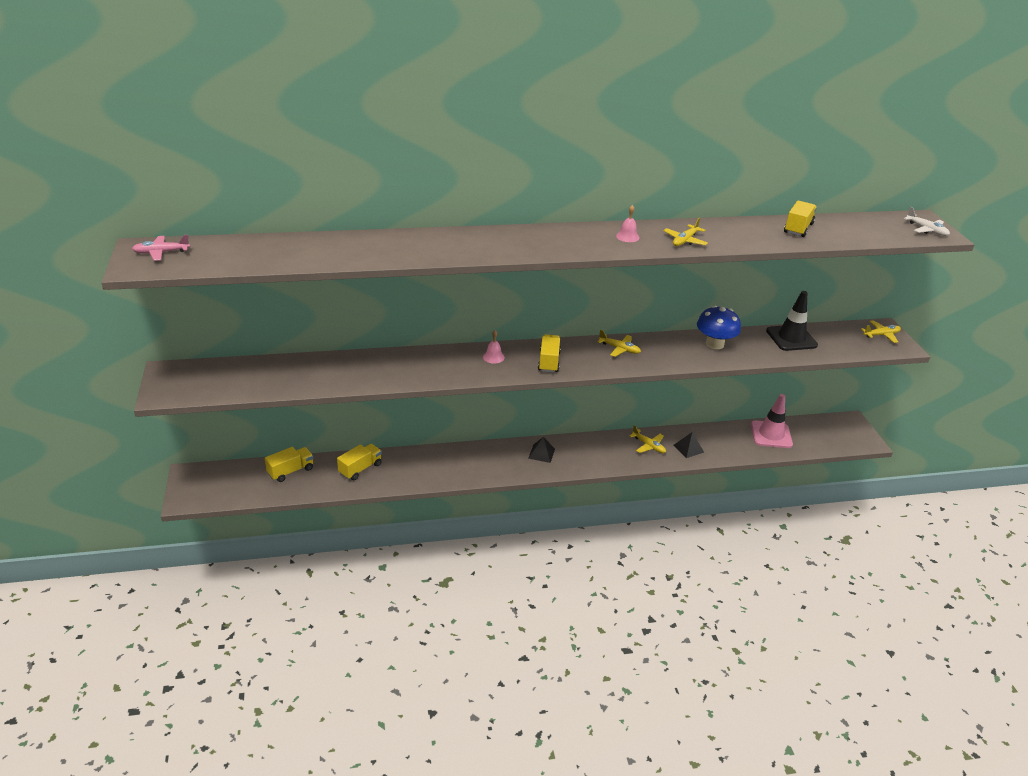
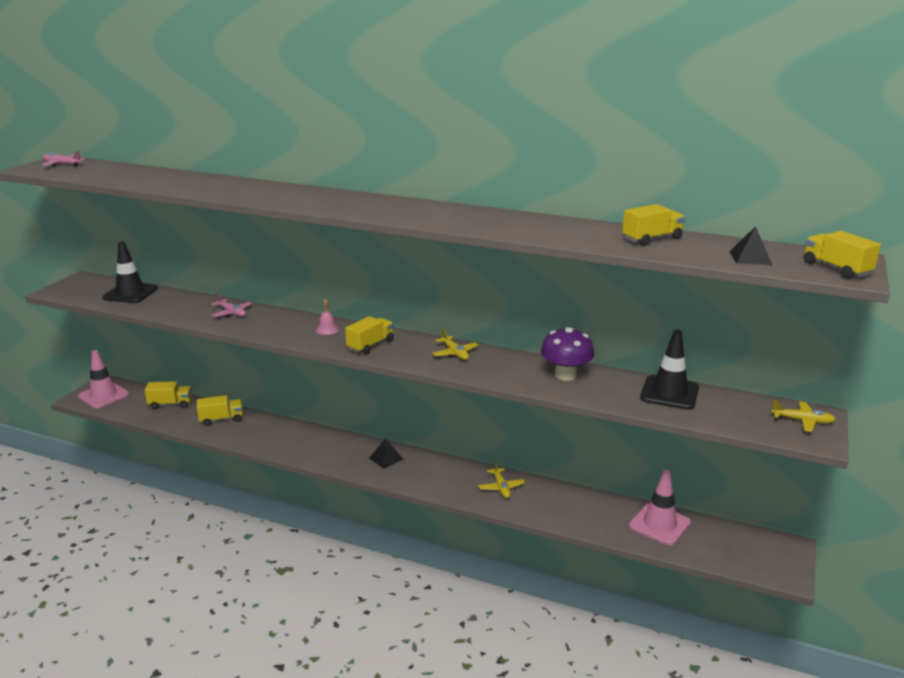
camera: 35 degrees right, 10 degrees down
pink bell [616,205,640,242] -> none
yellow plane [663,218,708,246] -> none
black pyramid [674,432,704,458] -> black pyramid moved to [729,226,772,265]
blue mushroom [697,305,741,349] -> purple mushroom [541,327,594,381]
white plane [904,207,950,236] -> yellow truck [804,231,881,279]
none -> pink traffic cone [78,350,129,409]
none -> black traffic cone [102,241,158,303]
none -> pink plane [211,293,252,317]

